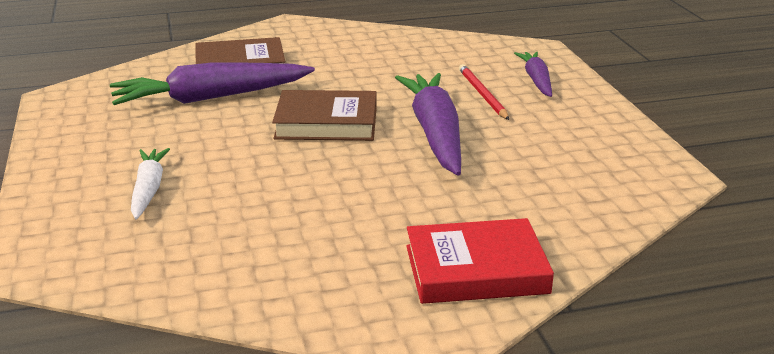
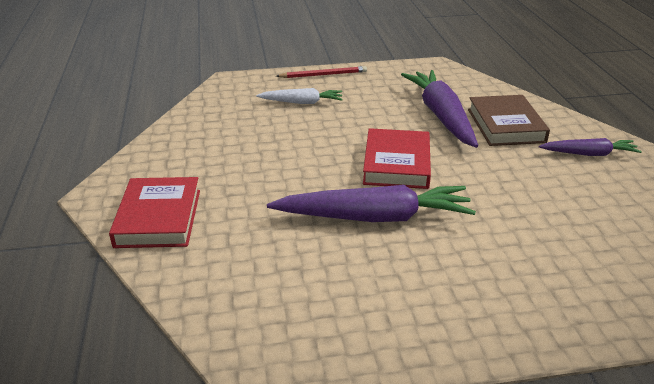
camera: 95 degrees right, 5 degrees up
brown book [272,90,377,141] -> red book [363,128,431,189]
red pencil [459,64,509,120] -> red pencil moved to [276,66,367,78]
purple carrot [514,51,552,97] -> purple carrot moved to [539,138,642,156]

